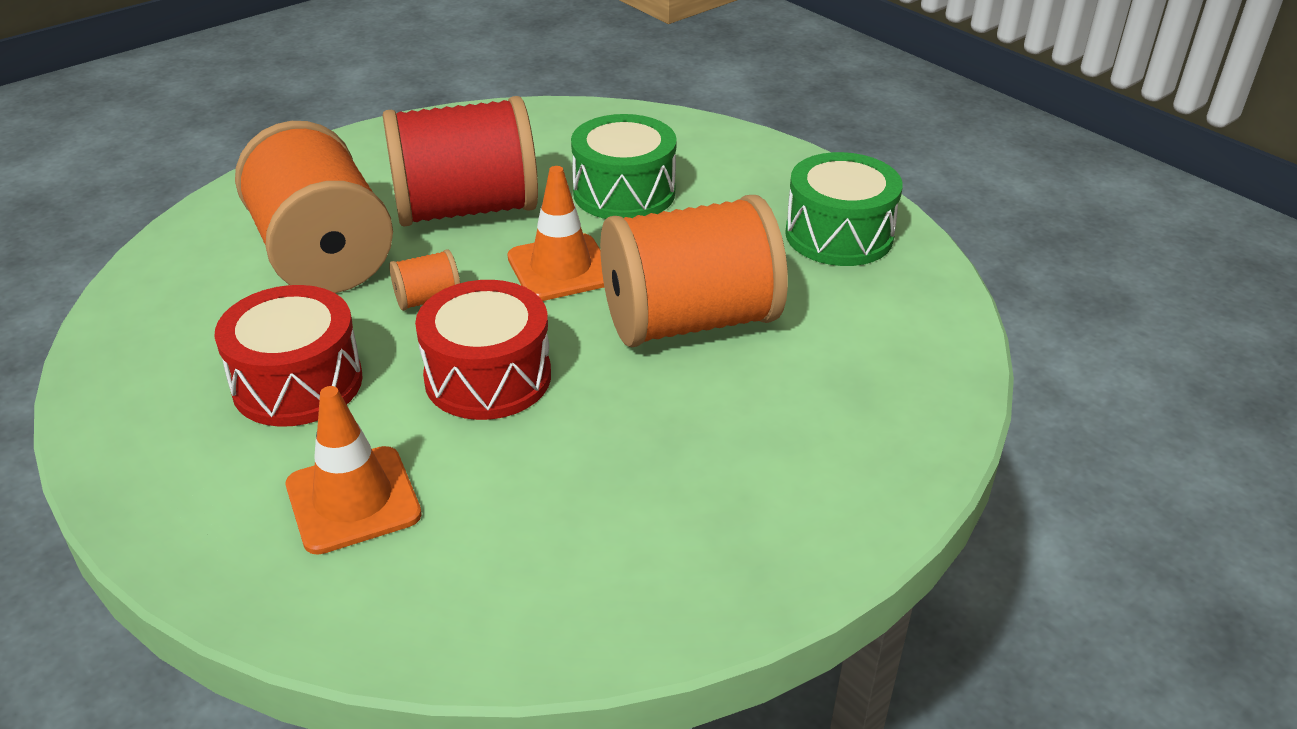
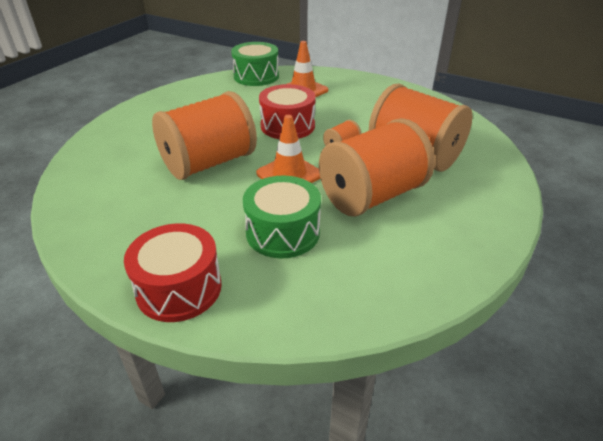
camera: 160 degrees right, 0 degrees up
red drum [214,285,363,427] -> red drum moved to [124,223,222,322]
red spool [383,96,538,226] -> orange spool [319,118,435,217]
green drum [785,152,903,266] -> green drum moved to [231,42,279,86]

